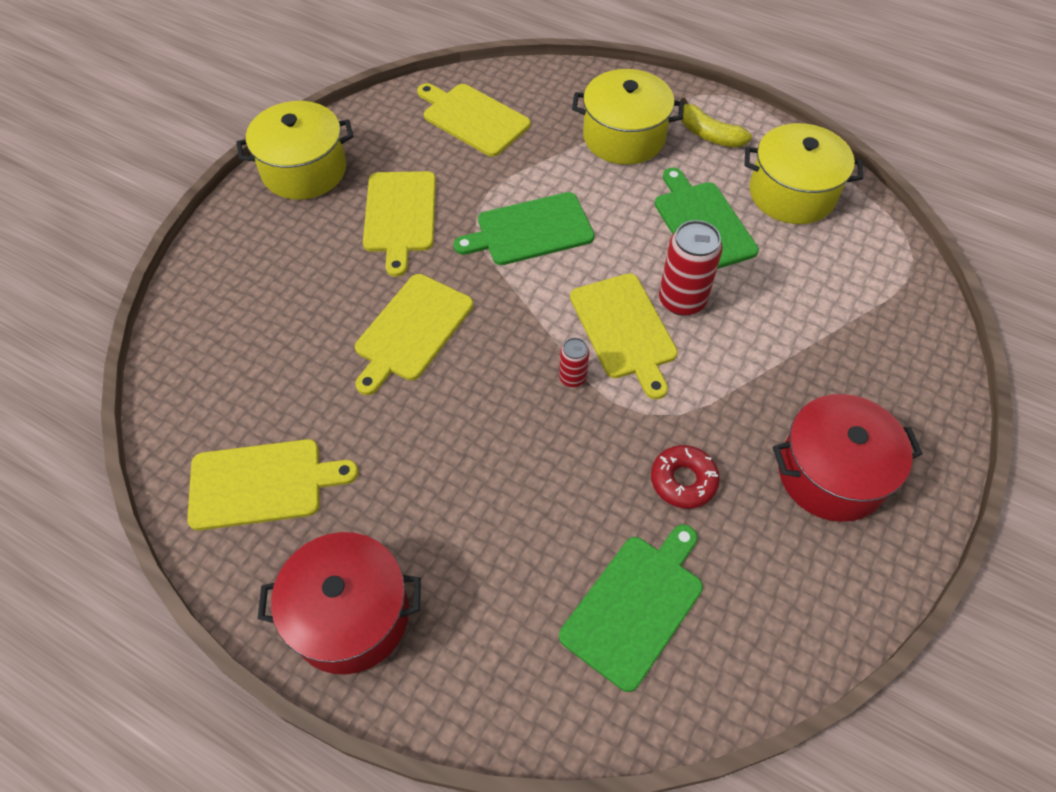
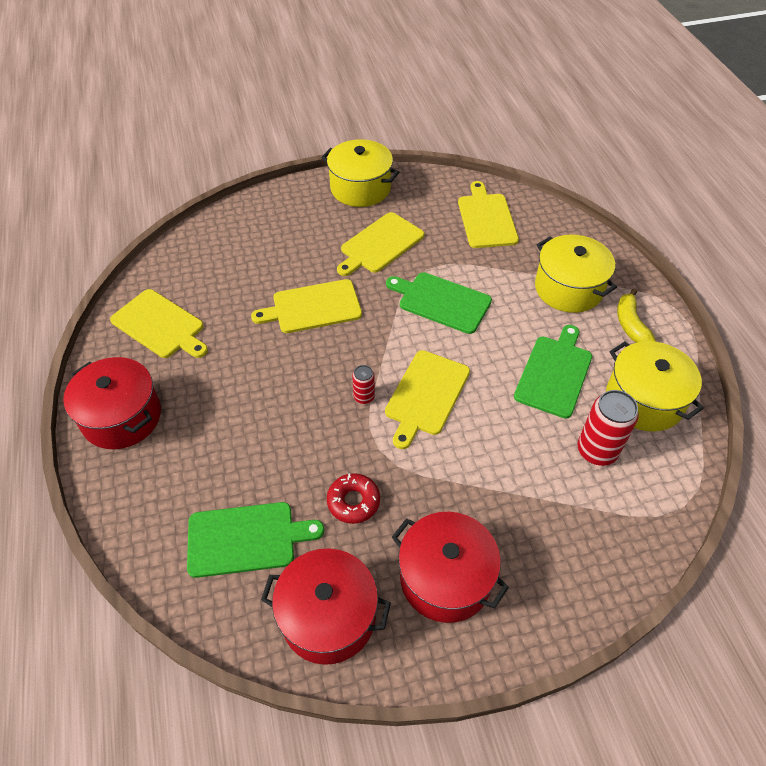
camera: 45 degrees right, 5 degrees down
red can [659,220,723,316] -> red can moved to [578,390,639,466]
none -> red pot [261,548,391,665]

